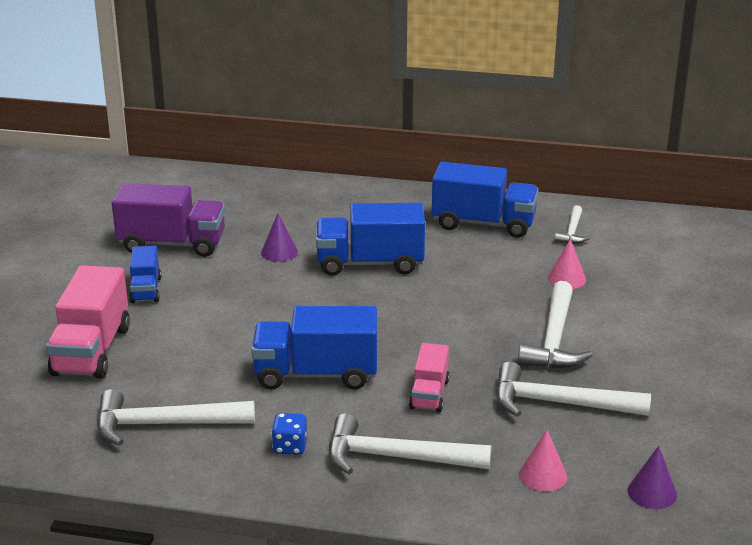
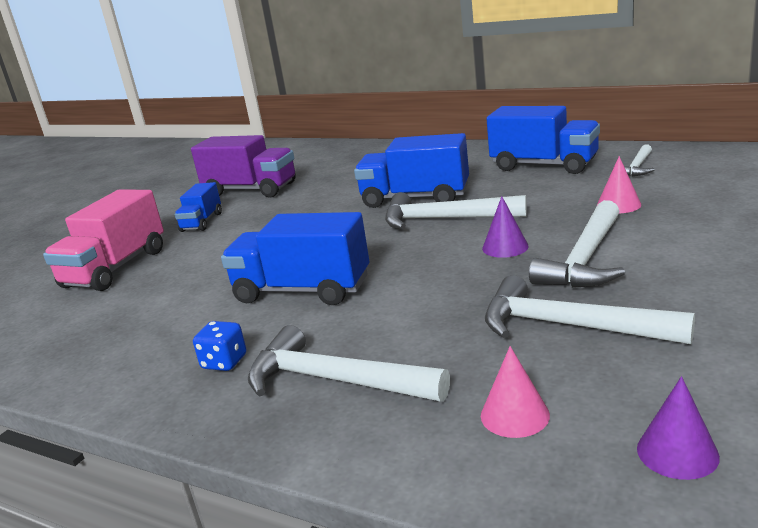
camera: 20 degrees right, 5 degrees down
white hammer [97,389,255,446] -> white hammer moved to [385,192,527,229]
purple cone [261,213,298,262] -> purple cone moved to [482,196,529,258]
pink truck [409,343,450,412] -> none

